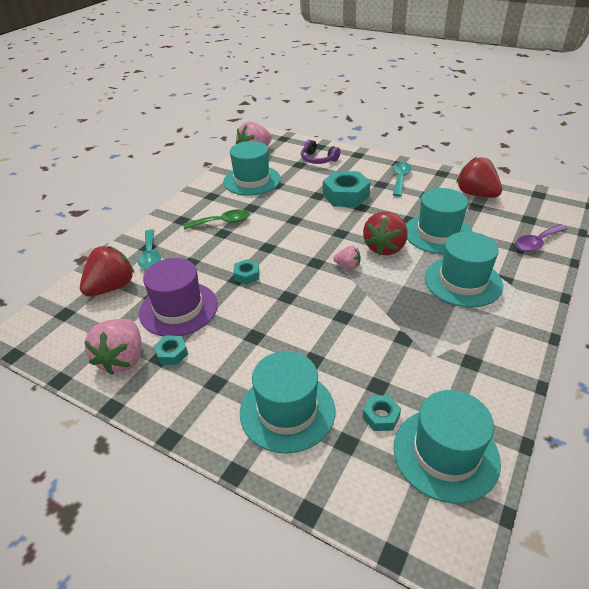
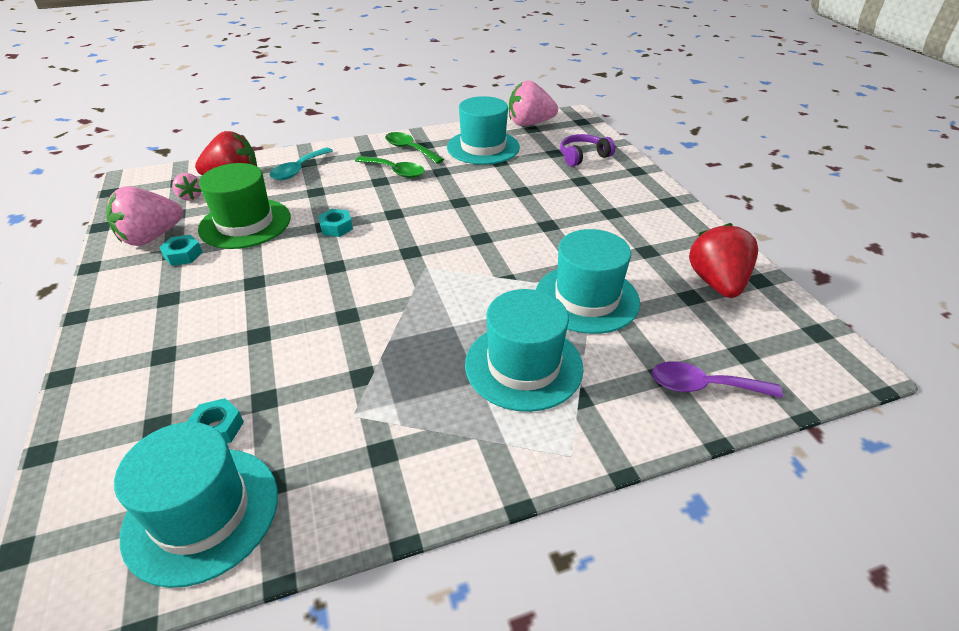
camera: 40 degrees right, 0 degrees up
purple hat [139,258,218,336] -> green hat [198,163,291,249]
turquoise hat [240,351,335,454] -> none
purple headphones [301,140,340,164] -> purple headphones turned 75 degrees clockwise [560,134,615,167]
turquoise nut [323,171,371,207] -> none
pink strawberry [333,246,361,269] -> pink strawberry moved to [172,173,202,201]
red strawberry [363,211,408,256] -> none
turquoise spoon [393,162,412,197] -> none
none -> green spoon [385,132,444,164]

